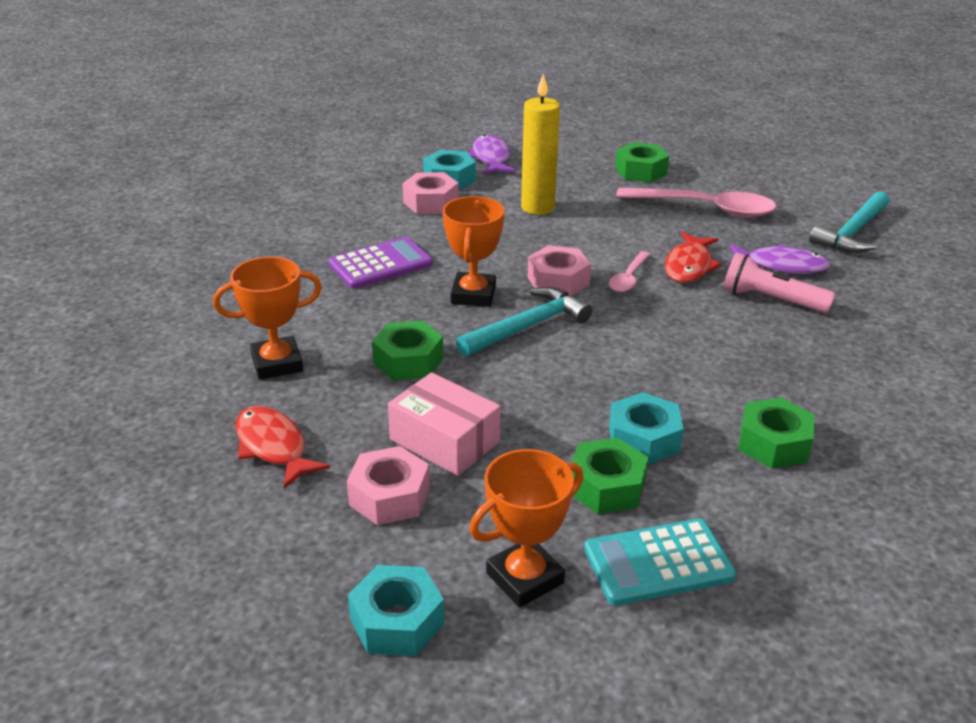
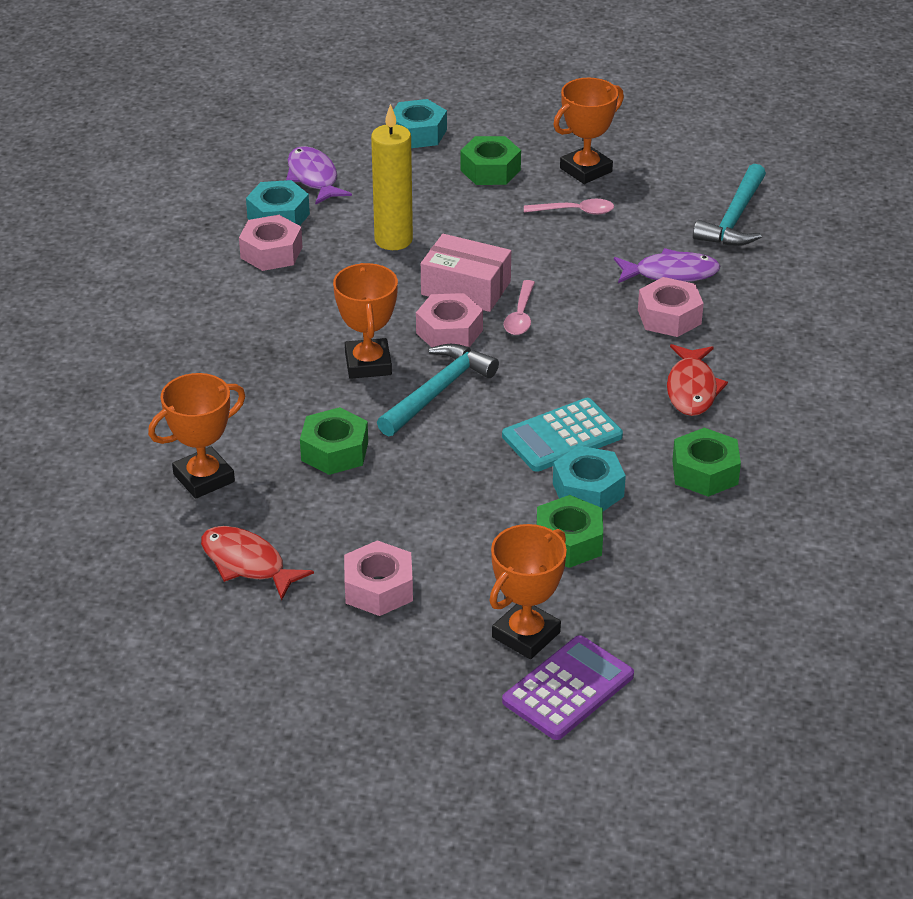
camera: 15 degrees left, 5 degrees up
purple calculator [328,237,433,289] -> purple calculator moved to [502,635,634,740]
turquoise nut [348,565,444,656] -> turquoise nut moved to [393,99,447,148]
pink box [388,372,500,476] -> pink box moved to [421,234,511,312]
turquoise calculator [584,519,736,606] -> turquoise calculator moved to [502,398,623,472]
pink spoon [616,188,776,217] -> pink spoon [524,199,614,215], size x0.52
red fish [665,232,722,283] -> red fish moved to [667,344,728,416]
pink flashlight [723,252,835,313] -> pink nut [638,277,704,337]
none -> orange trophy [553,78,624,184]

